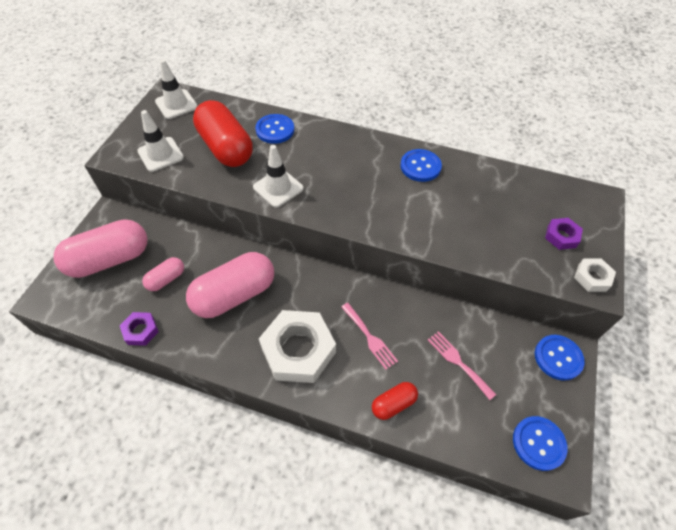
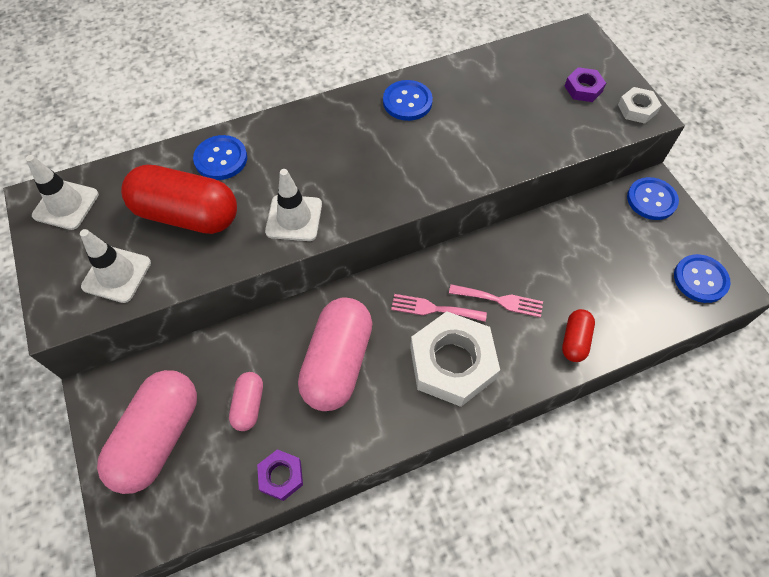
camera: 40 degrees left, 5 degrees up
pink fork [428,331,496,400] -> pink fork moved to [391,294,487,322]

